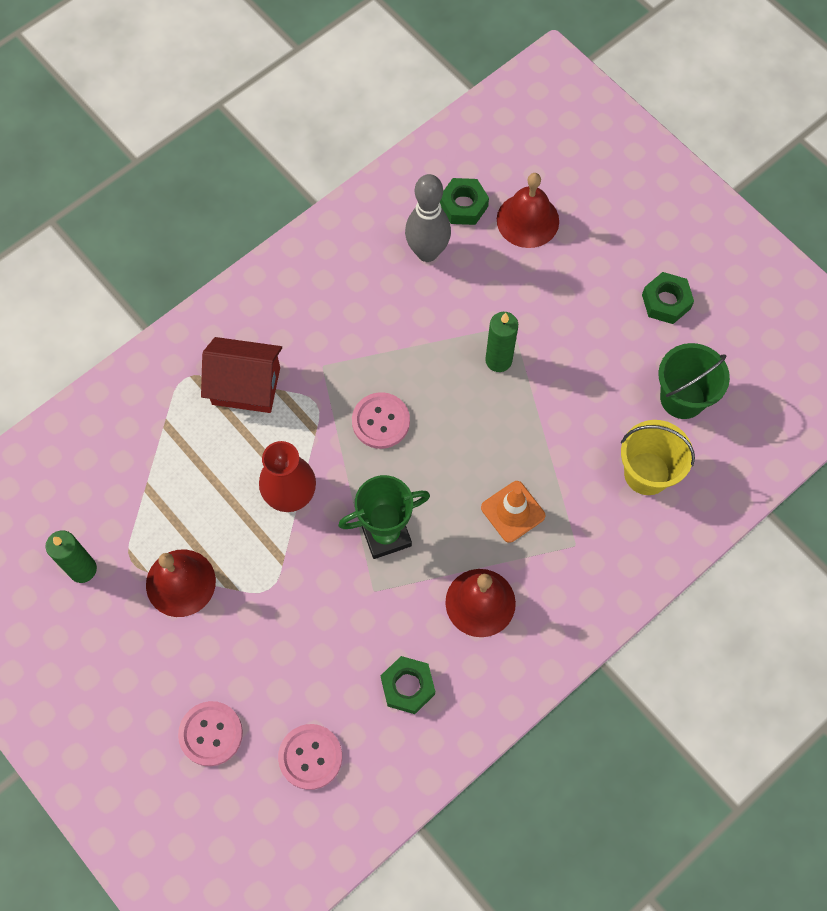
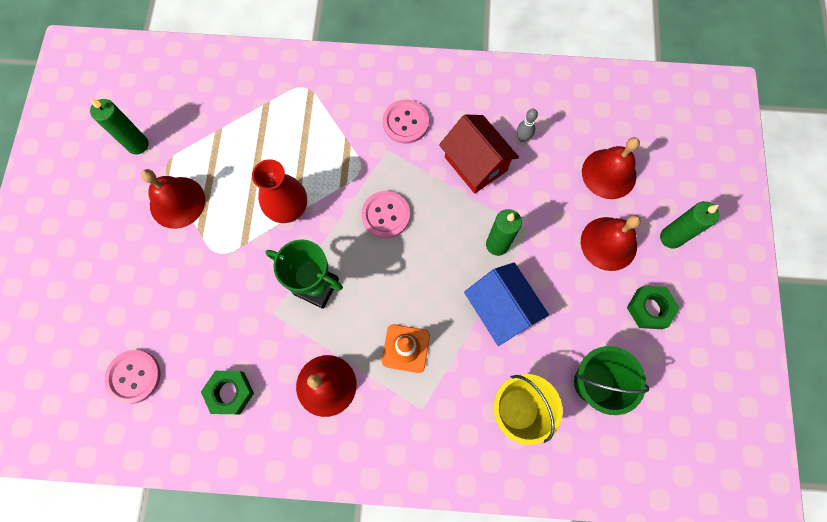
camera: 45 degrees right, 5 degrees up
pink button [178,701,243,766] -> pink button moved to [383,99,429,144]
red house [201,337,282,413] -> red house moved to [439,115,519,194]
grey bowling pin [405,174,451,262] -> grey bowling pin [517,109,538,142], size x0.47
green nut [440,178,489,225] -> none
none -> blue house [464,263,549,346]
none -> red bell [581,215,641,271]
none -> green candle [660,201,720,248]

